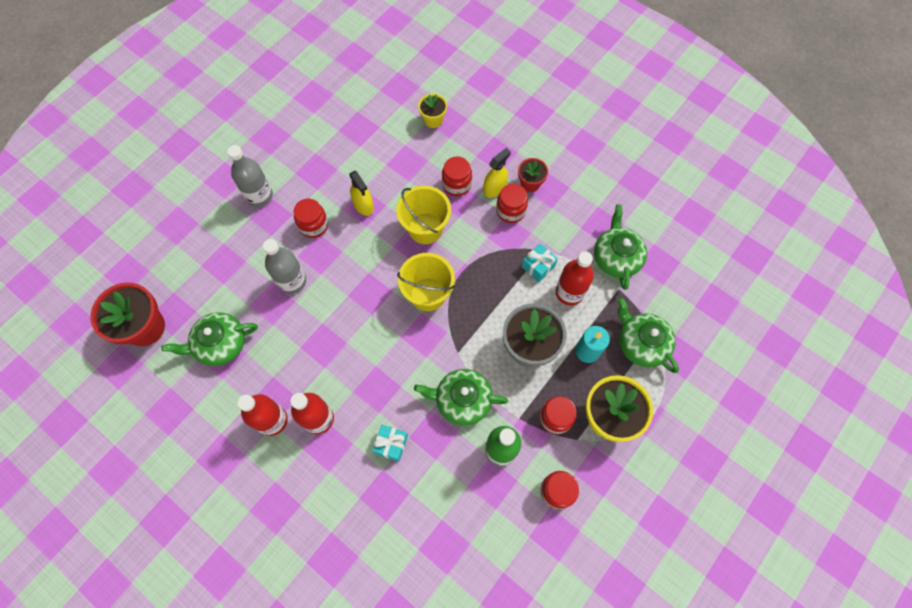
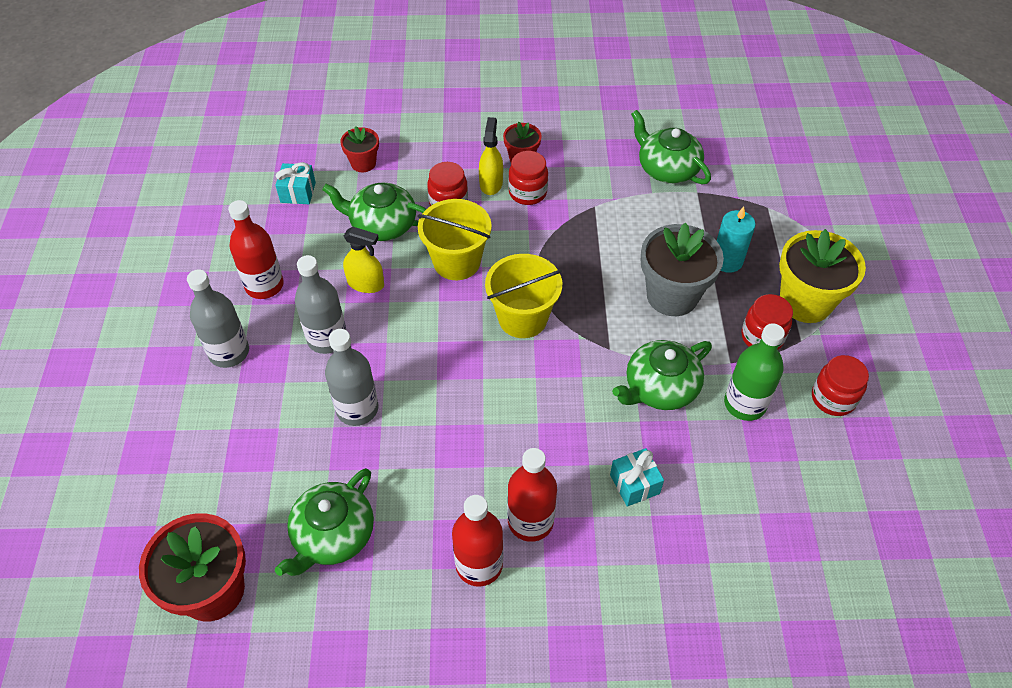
camera: 40 degrees left, 15 degrees down
red jar [293,198,328,238] -> grey bottle [295,255,346,354]
yellow flower pot [418,94,447,128] -> red flower pot [340,126,379,172]
turquoise gift [522,243,558,282] -> turquoise gift moved to [275,162,316,204]
red bottle [556,251,594,306] -> red bottle moved to [228,200,284,299]
green teapot [617,297,679,373] -> green teapot moved to [322,183,426,241]

